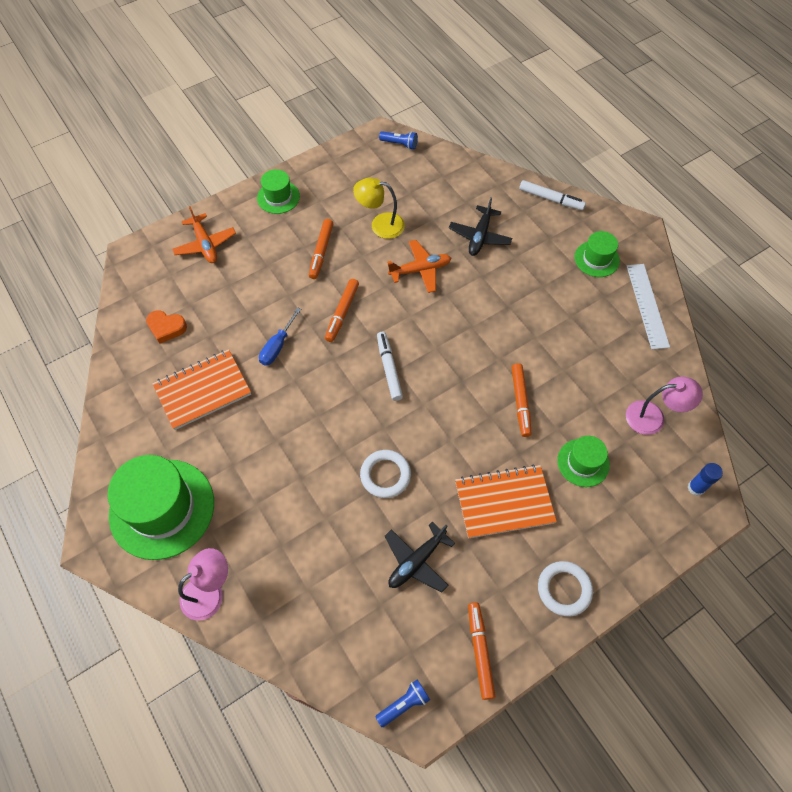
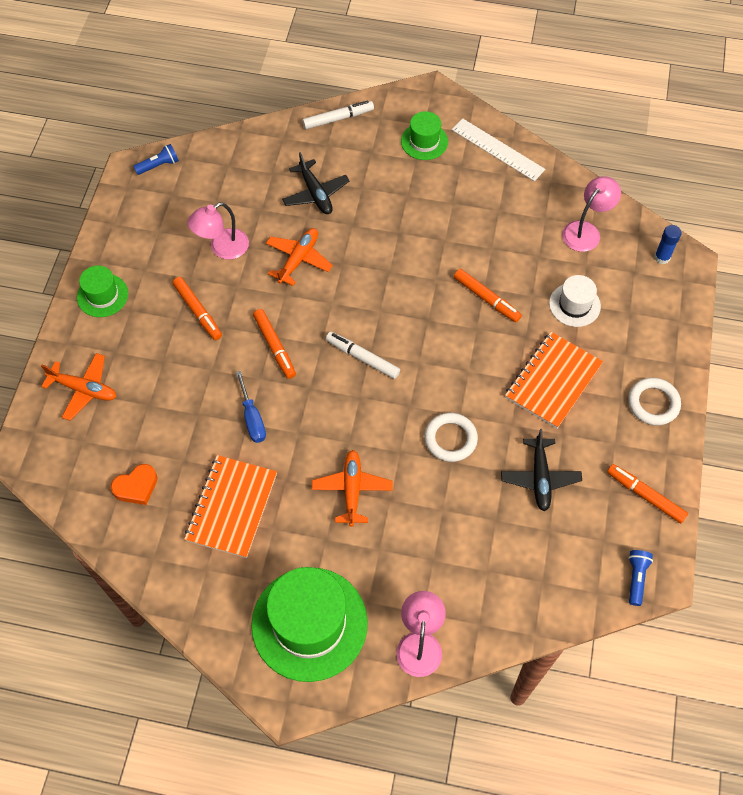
camera: 45 degrees left, 0 degrees up
yellow lamp [353,178,405,239] -> pink lamp [187,202,249,260]
green hat [557,436,610,487] -> white hat [549,275,601,327]
none -> orange plane [312,450,393,527]

